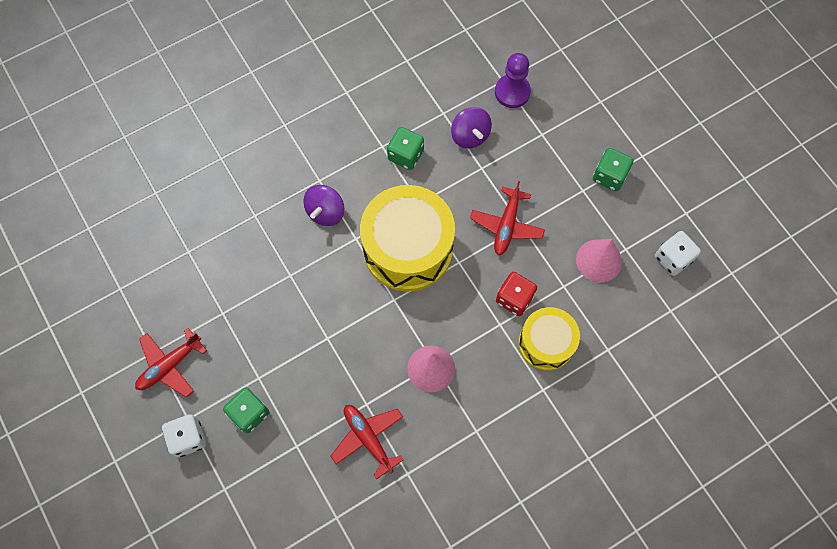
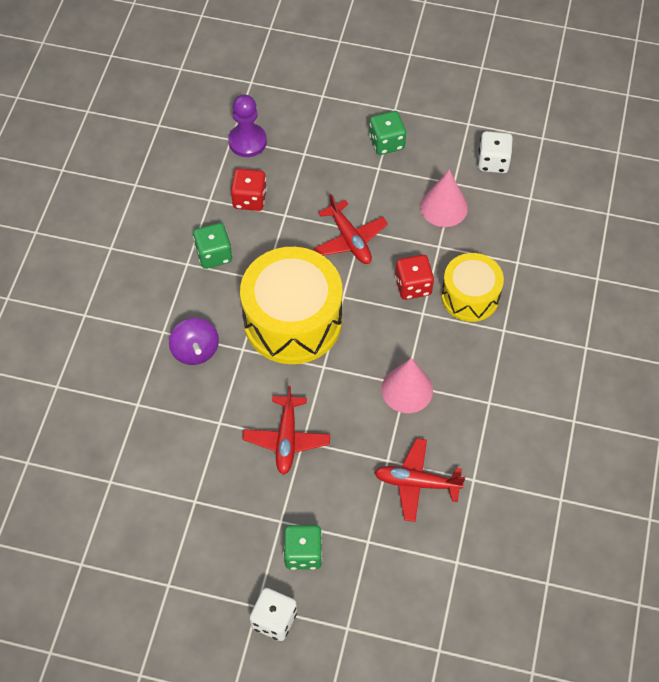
camera: 45 degrees left, 10 degrees down
red plane [135,328,207,398] -> red plane moved to [242,386,330,475]
purple spinning top [451,107,492,149] -> red dice [231,169,267,211]

